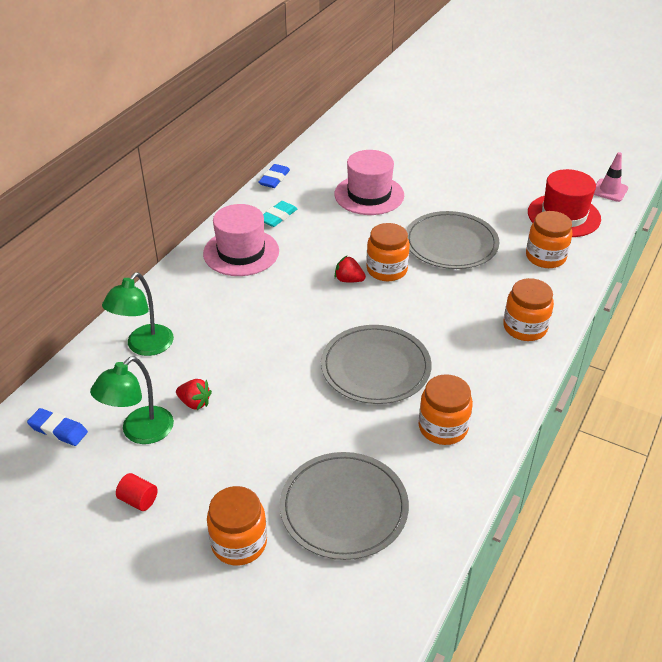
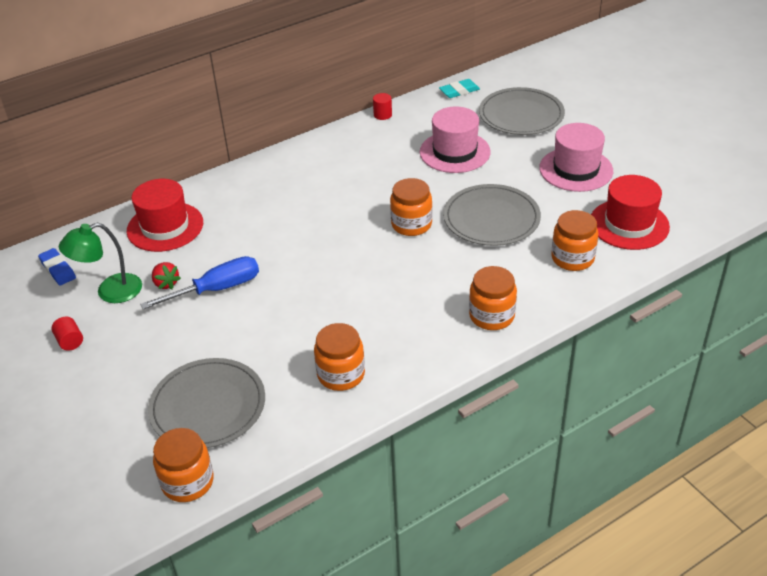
camera: 30 degrees right, 0 degrees up
green lamp [102,272,174,356] -> red hat [127,179,203,252]
pink hat [203,204,279,276] -> pink hat moved to [539,123,613,192]
orange jar [207,486,267,566] -> orange jar moved to [153,428,214,502]
blue eraser [258,164,290,188] -> red cylinder [373,93,392,120]
turquoise eraser [263,201,297,227] -> turquoise eraser moved to [439,79,480,98]
grey plate [321,325,432,404] -> grey plate moved to [479,87,565,135]
red strawberry [334,255,366,282] -> none
pink traffic cone [594,152,628,202] -> none
none -> blue screwdriver [140,256,259,309]

